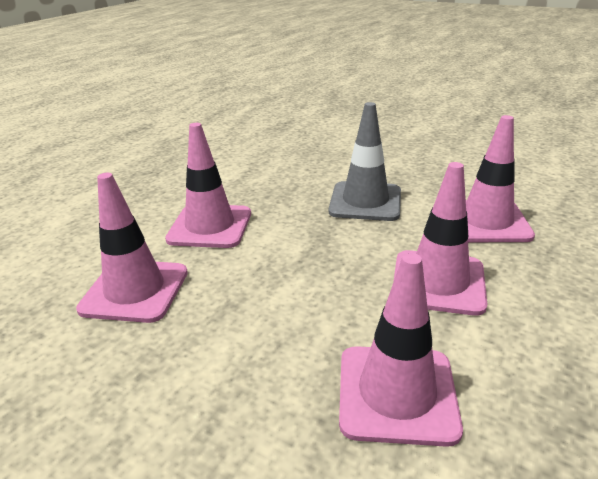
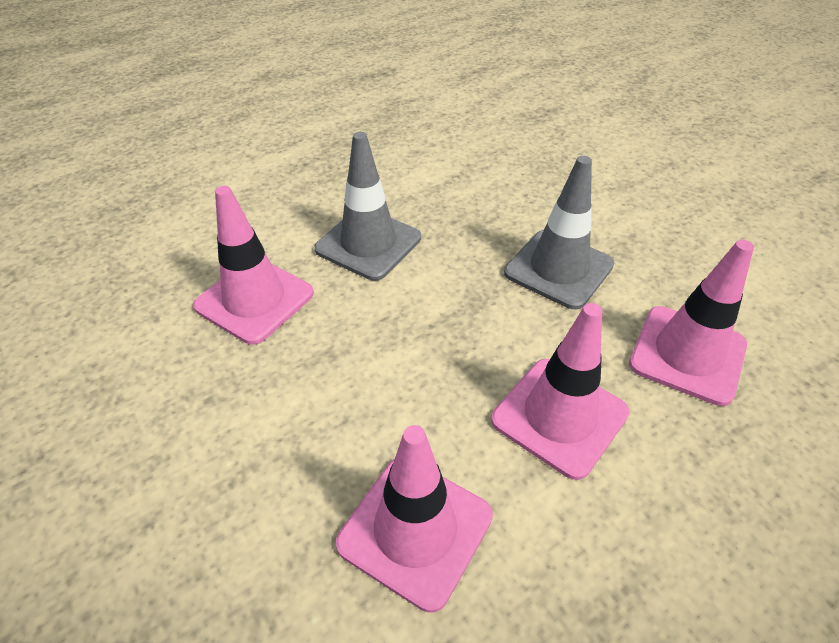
camera: 25 degrees right, 15 degrees up
pink traffic cone [165,123,251,248] -> grey traffic cone [314,132,421,281]

